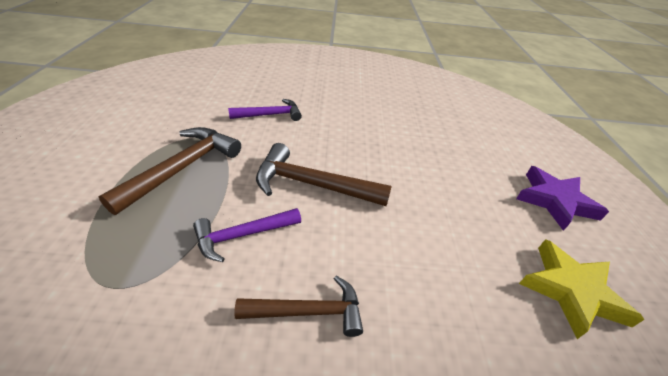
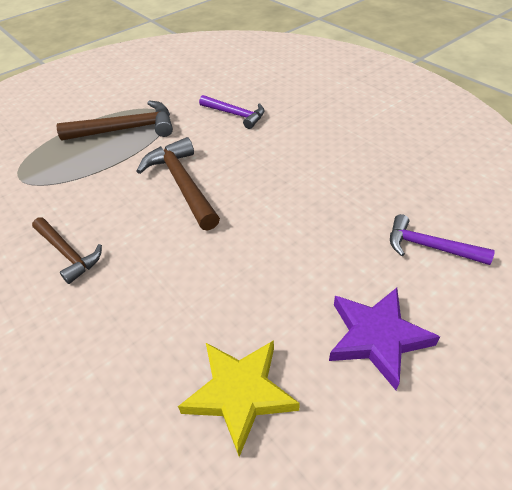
camera: 55 degrees right, 5 degrees up
purple hammer [193,208,301,262] -> purple hammer moved to [390,214,495,265]

